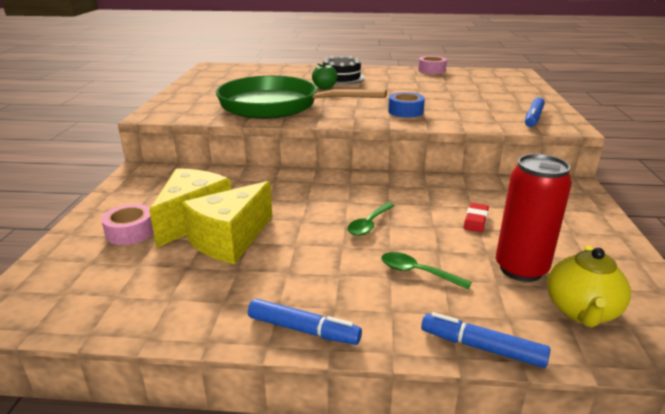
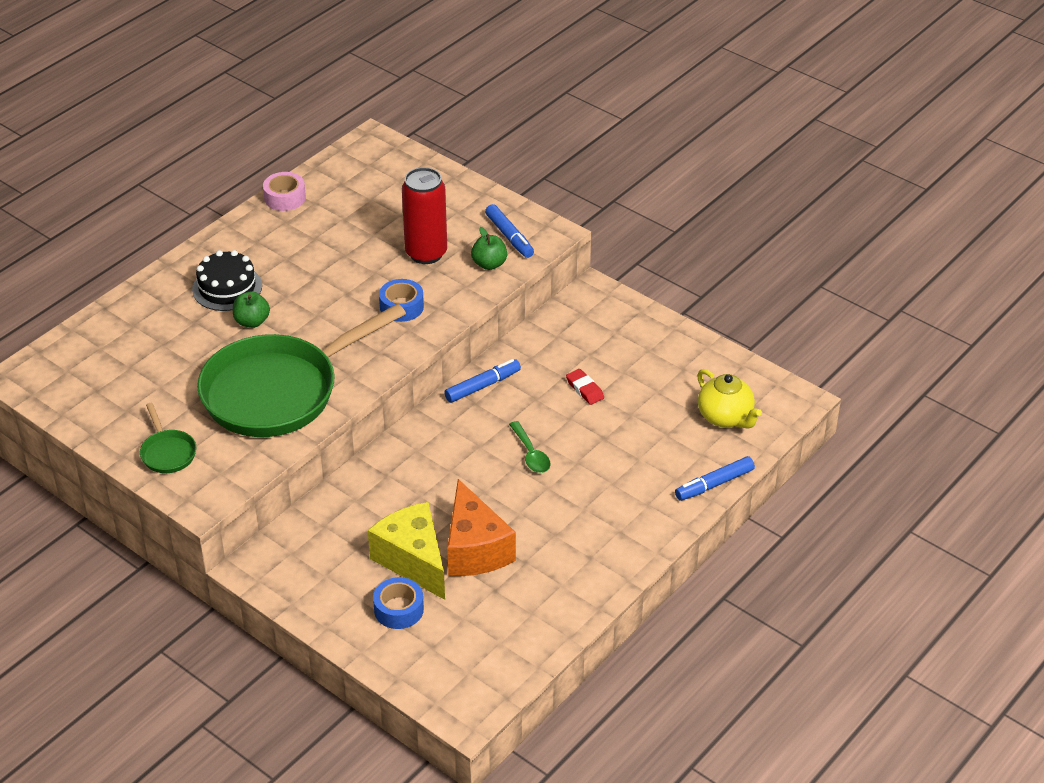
camera: 55 degrees left, 15 degrees up
pink tape [101,204,154,245] -> blue tape [373,577,424,629]
yellow cheese [182,181,272,264] -> orange cheese [447,479,516,576]
blue marker [248,299,362,345] -> blue marker moved to [444,359,521,403]
green spoon [381,252,472,290] -> none
red can [496,154,572,282] -> red can moved to [402,167,447,264]
none -> green pan [140,403,196,473]
none -> green apple [471,227,507,270]

